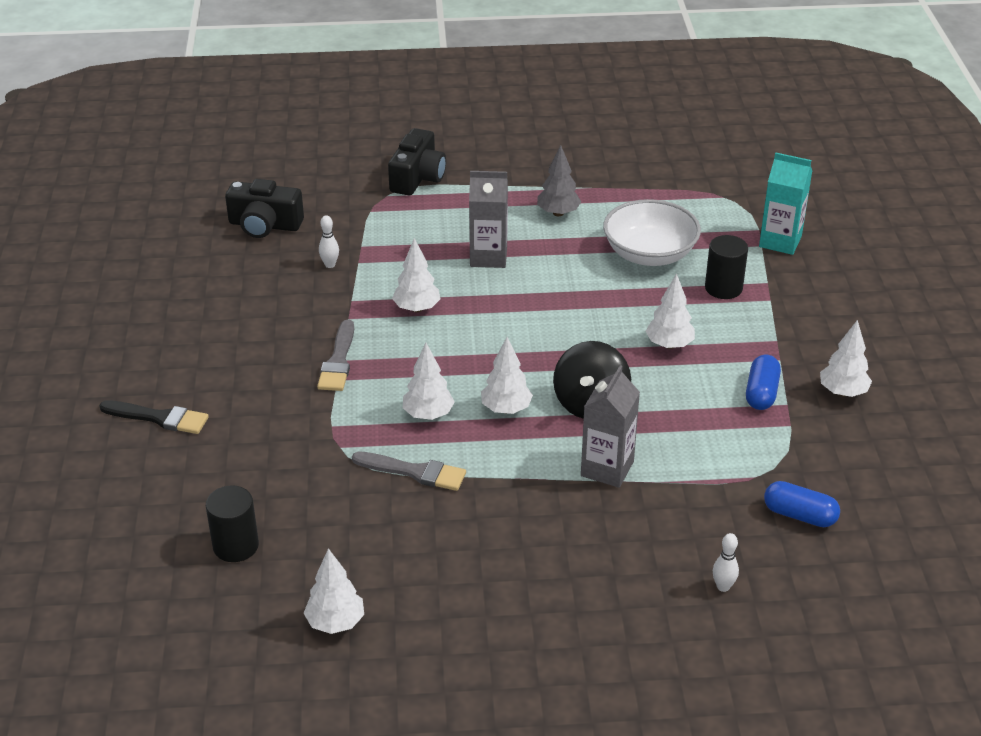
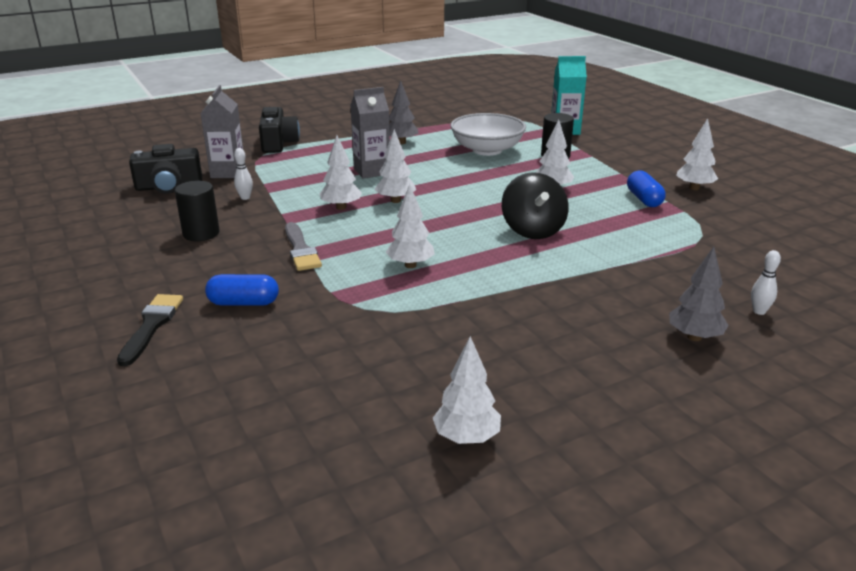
camera: 25 degrees left, 10 degrees down
black brush [99,400,209,434] -> black brush turned 75 degrees counterclockwise [117,294,183,366]
black cylinder [206,485,259,562] -> black cylinder moved to [175,181,220,241]
grey brush [352,452,466,491] -> none
white tree [481,337,533,414] -> white tree moved to [374,129,416,203]
grey carton [581,365,640,488] -> grey carton moved to [200,85,243,178]
blue capsule [764,481,840,527] -> blue capsule moved to [205,274,279,306]
none -> grey tree [669,247,729,341]

